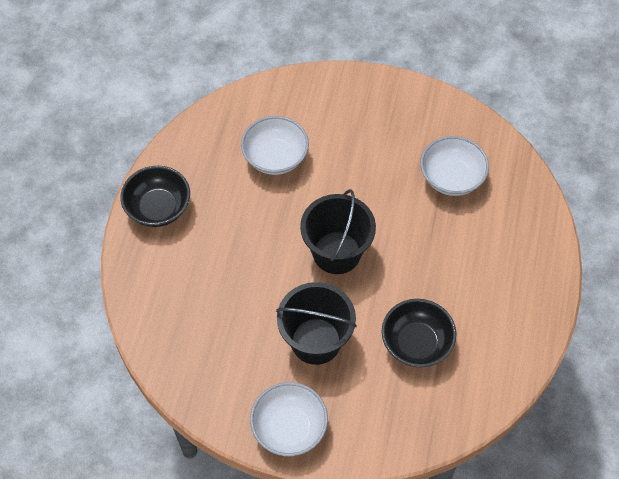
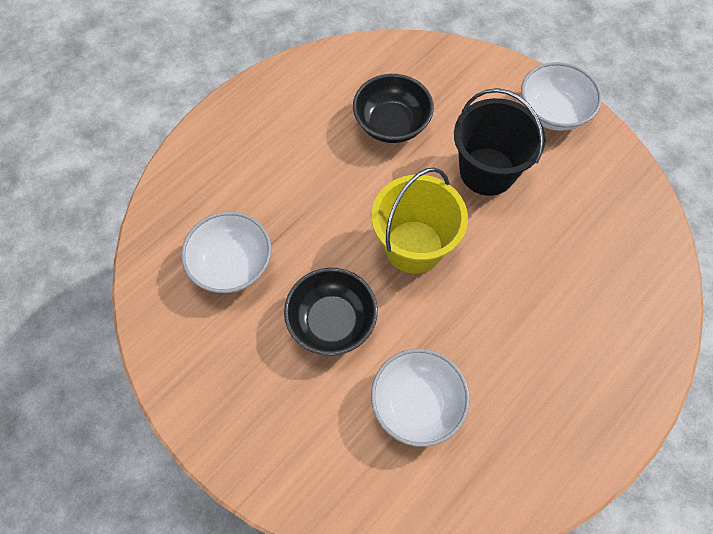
camera: 150 degrees left, 5 degrees up
black bowl [120,166,190,227] -> black bowl moved to [284,268,378,356]
black bucket [300,189,376,274] -> yellow bucket [372,168,468,274]

